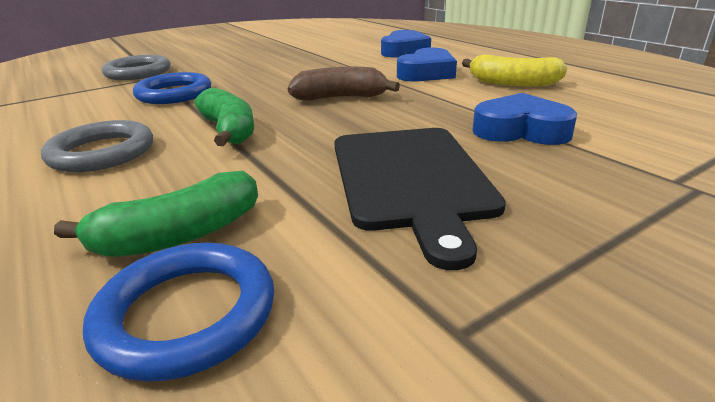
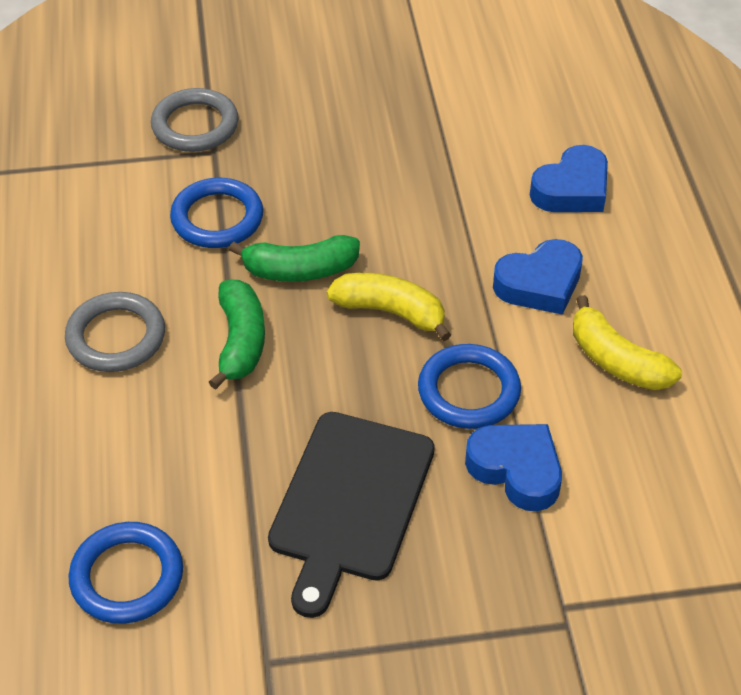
camera: 25 degrees right, 20 degrees up
green banana [54,171,258,257] -> green banana moved to [229,235,360,282]
brown banana [288,67,400,101] -> yellow banana [326,273,451,341]
none -> blue ring [418,344,521,429]

